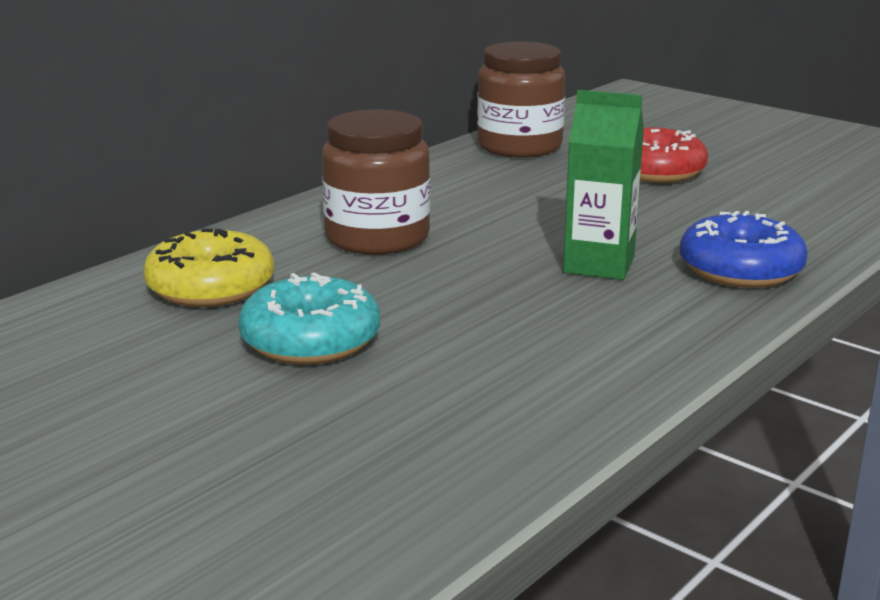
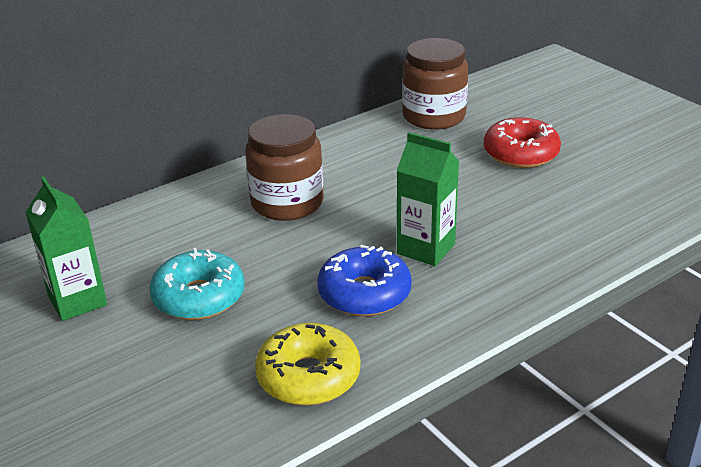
camera: 15 degrees right, 10 degrees up
yellow donut [143,229,274,307] -> yellow donut moved to [255,323,360,406]
blue donut [680,211,808,288] -> blue donut moved to [317,245,412,317]
none -> green carton [25,176,107,321]

